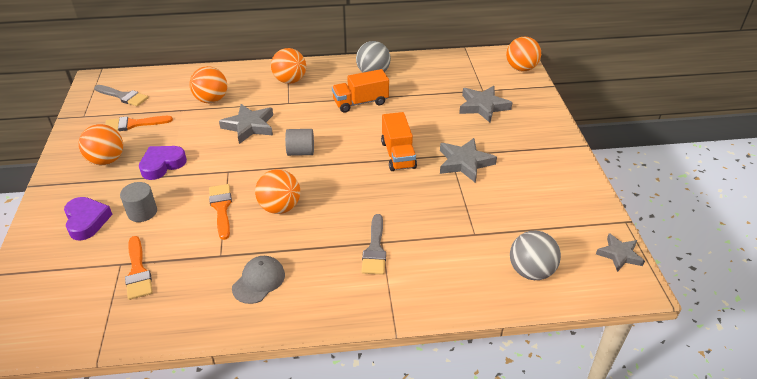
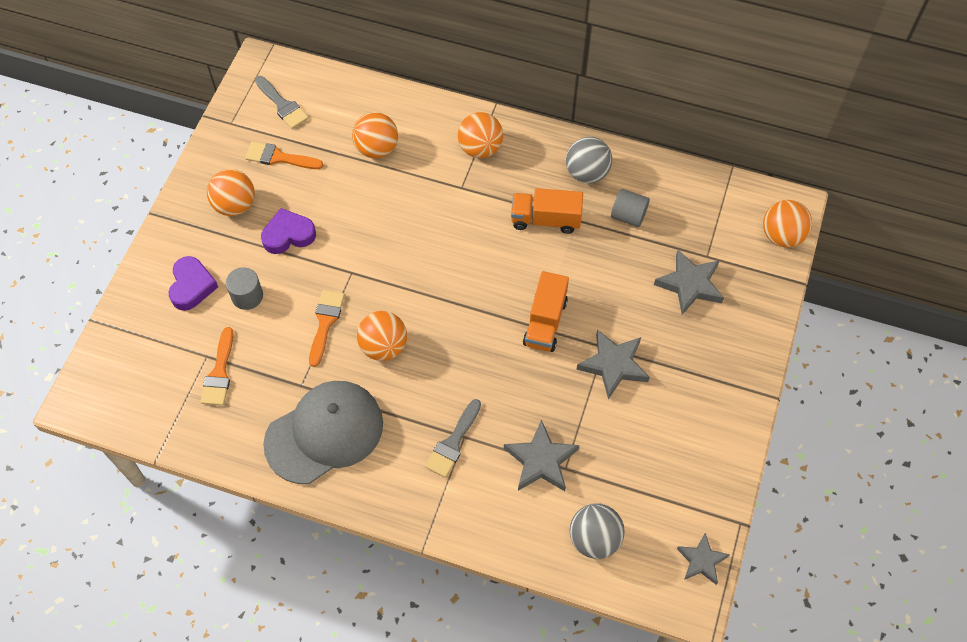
camera: 25 degrees right, 20 degrees up
grey star [219,104,273,144] -> grey star moved to [504,419,579,491]
grey cap [232,256,285,304] -> grey cap [263,381,383,484], size x2.02
grey cylinder [285,129,314,156] -> grey cylinder moved to [611,189,650,227]

